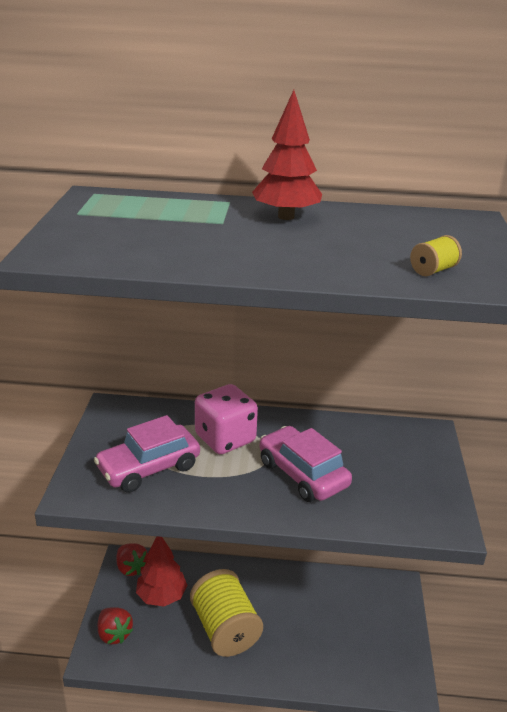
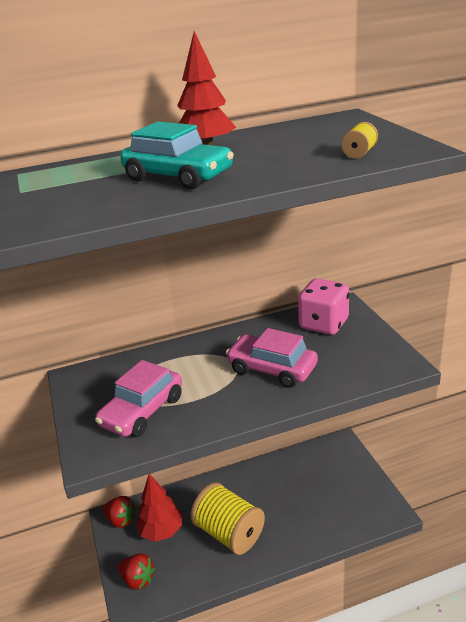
camera: 20 degrees left, 0 degrees up
pink dice [195,384,258,454] -> pink dice moved to [298,278,350,335]
none -> turquoise car [120,122,234,190]

